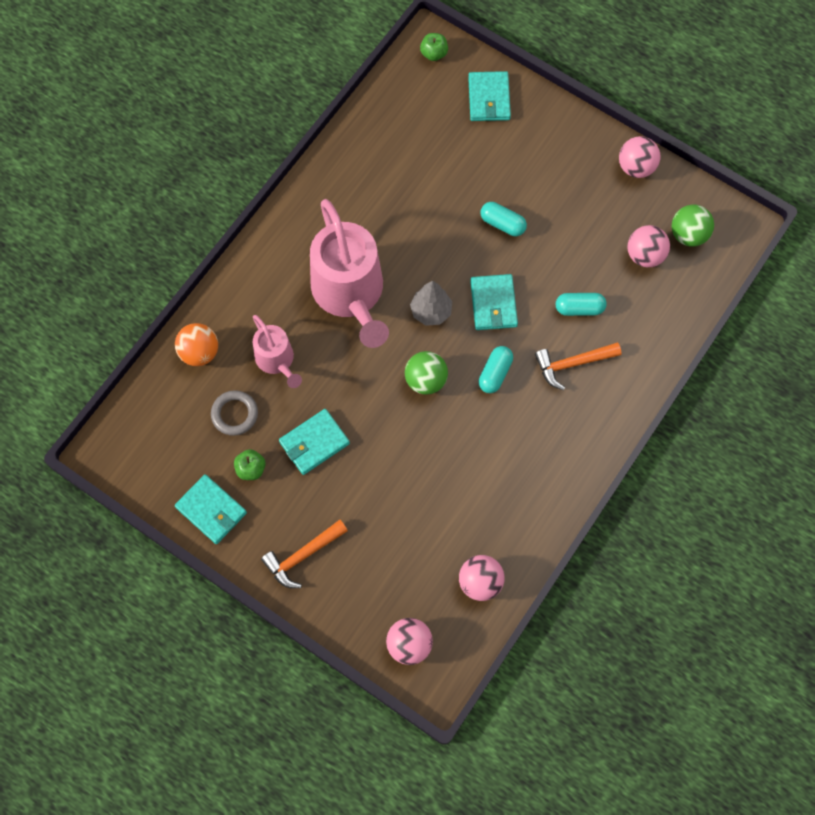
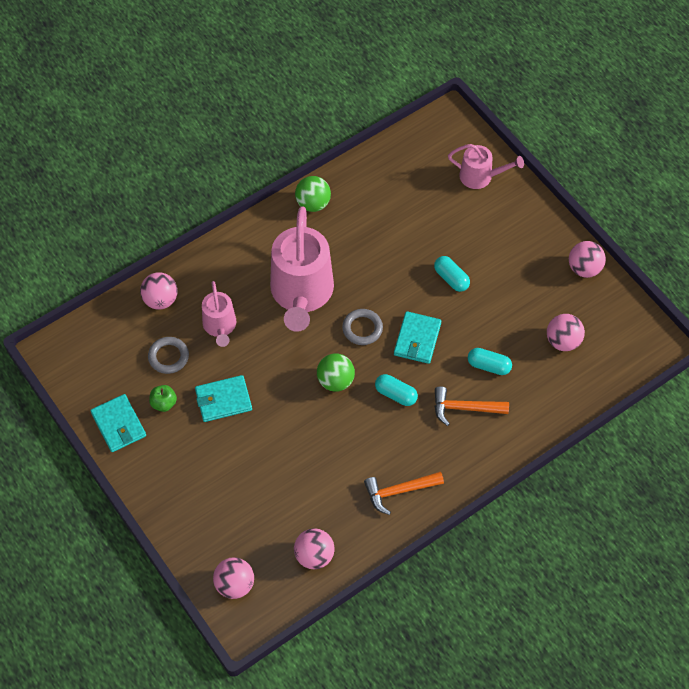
camera: 20 degrees right, 10 degrees down
orange ball [175,323,218,366] -> pink ball [140,272,177,310]
orange hammer [261,520,348,588] -> orange hammer moved to [364,472,444,515]
grey tree [410,281,452,326] -> grey ring [342,309,383,345]
green apple [420,33,448,61] -> none
turquoise wallet [468,71,511,121] -> pink watering can [448,144,524,189]
turquoise capsule [479,346,513,393] -> turquoise capsule turned 75 degrees clockwise [375,374,418,406]
green ball [672,205,714,246] -> green ball moved to [295,176,331,212]

